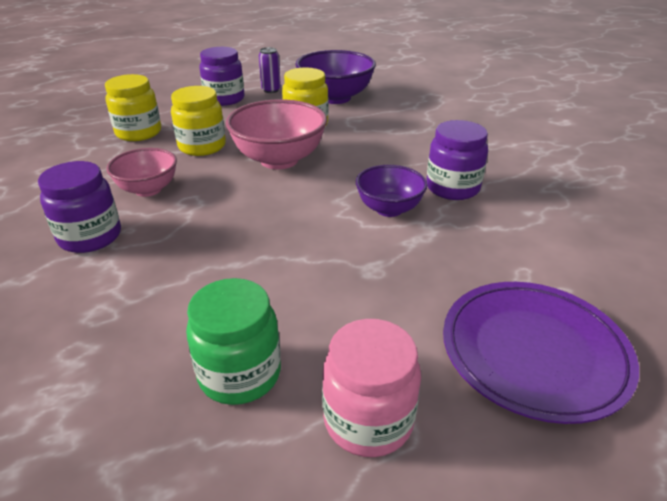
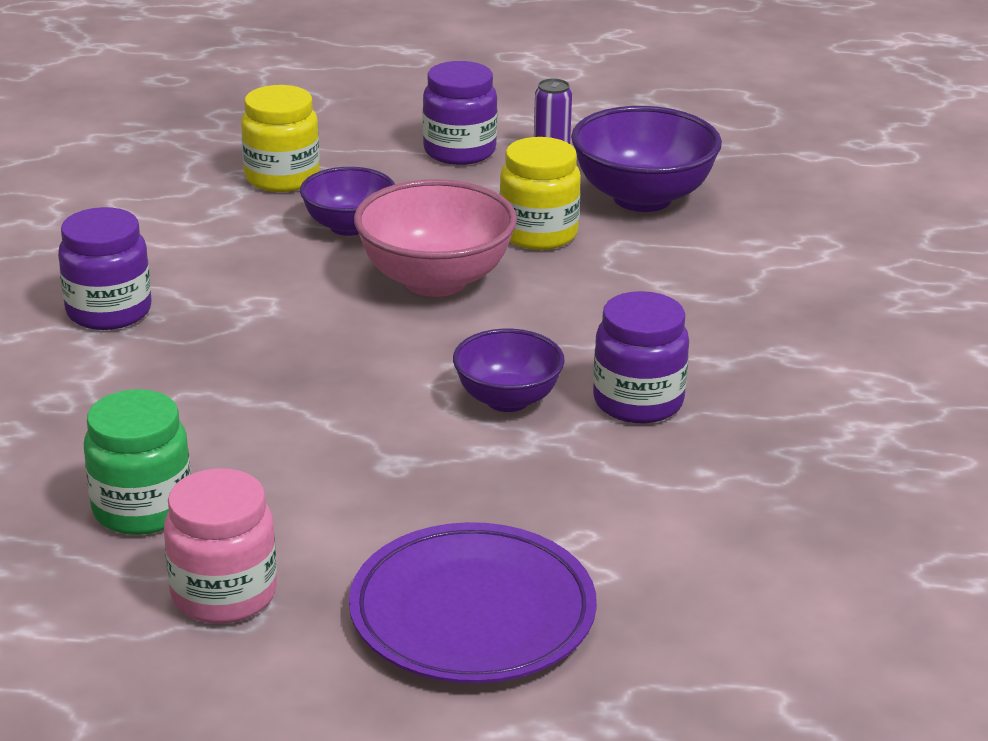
camera: 30 degrees right, 5 degrees down
pink bowl [107,148,177,197] -> none
yellow jar [171,86,226,156] -> purple bowl [300,167,395,236]

